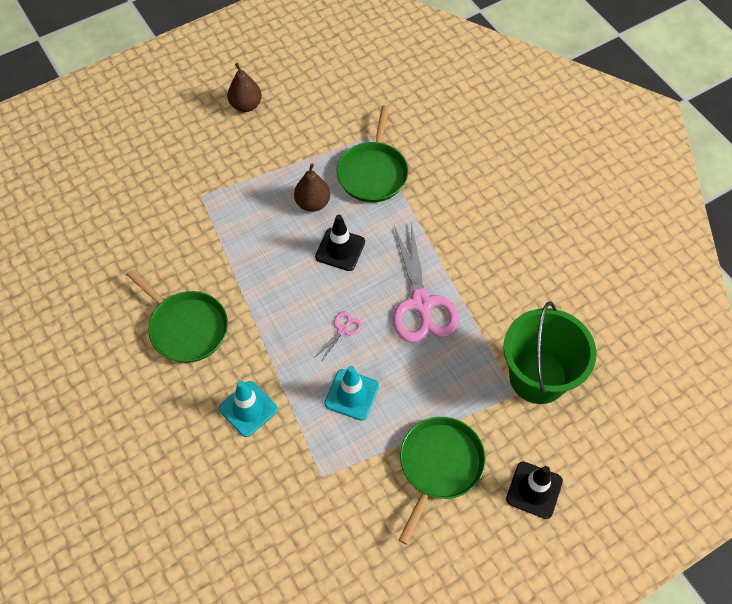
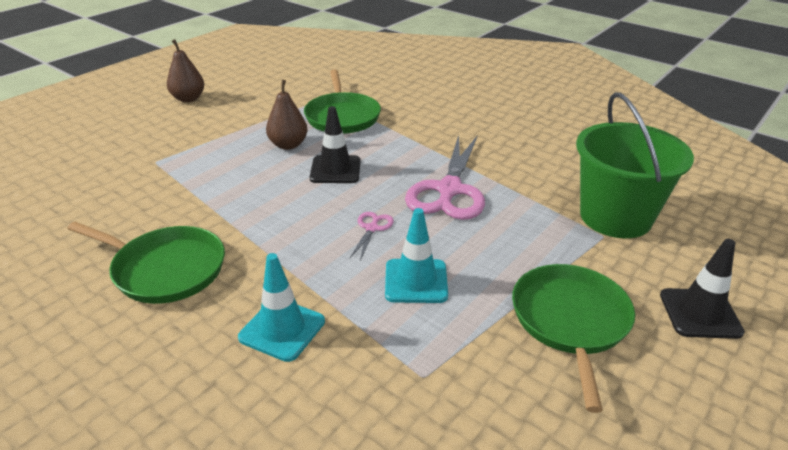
camera: 20 degrees left, 25 degrees down
pink scissors [393,222,459,343] -> pink scissors turned 45 degrees clockwise [405,135,485,220]

